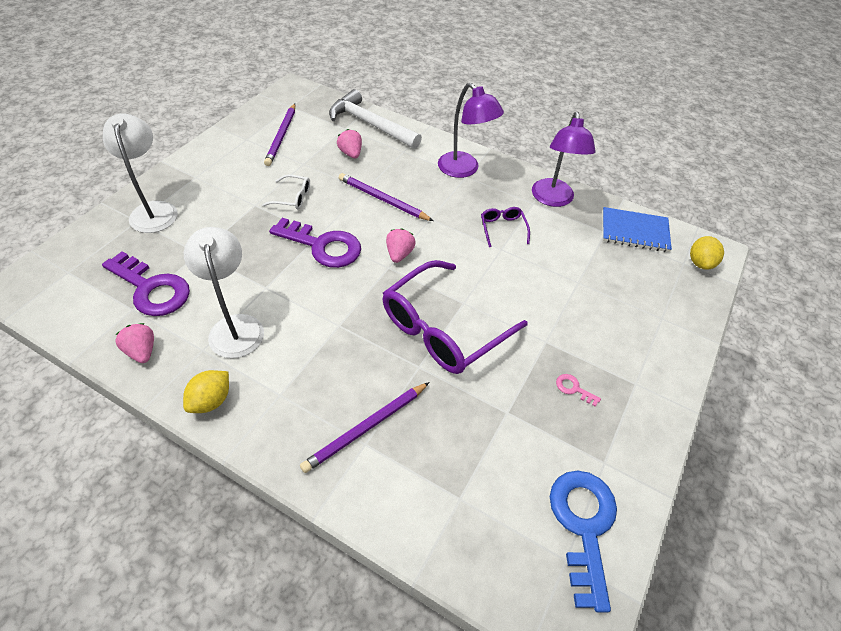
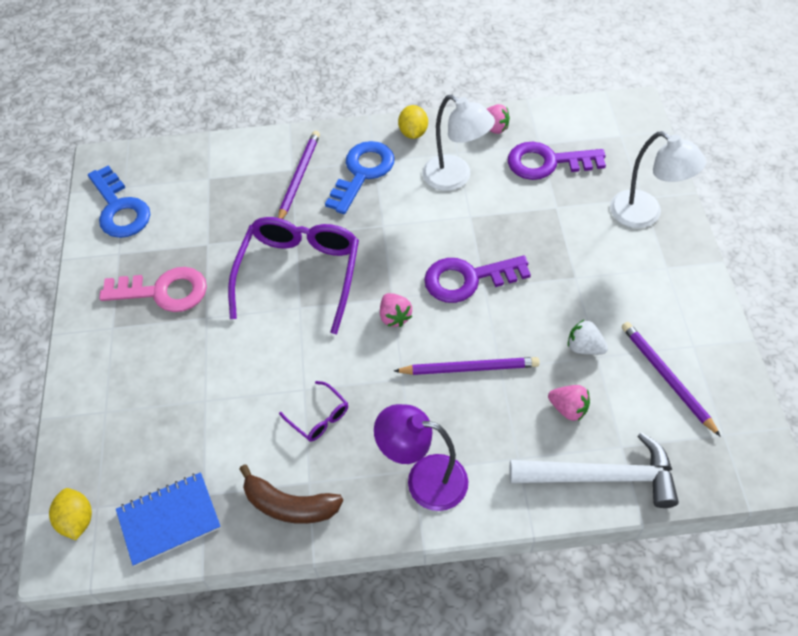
camera: 150 degrees right, 5 degrees up
white glasses [262,175,310,209] -> none
purple lamp [532,112,596,207] -> brown banana [240,464,343,524]
pink key [556,374,601,407] -> pink key [99,267,207,312], size x2.47
none -> blue key [325,141,395,214]
none -> white strawberry [568,320,608,355]

